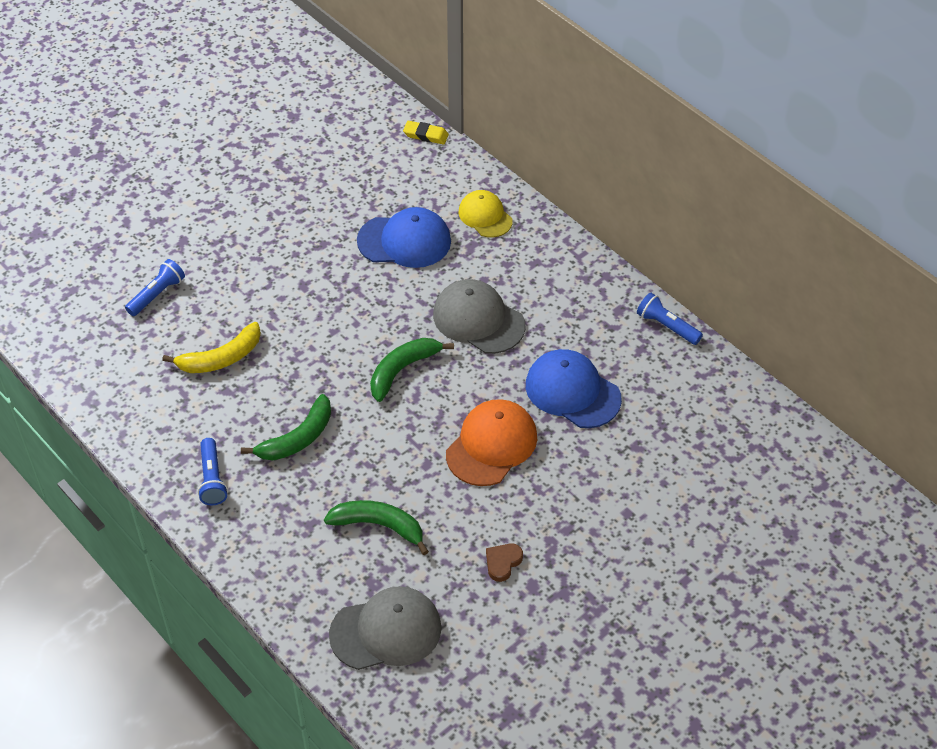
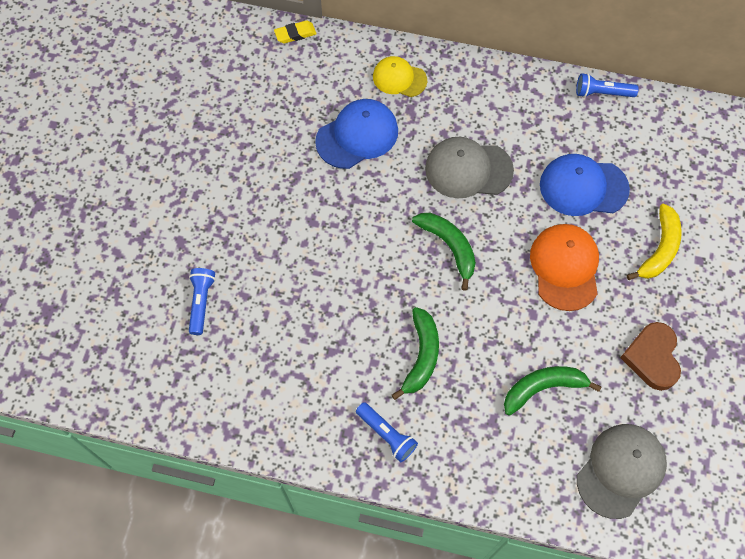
camera: 35 degrees left, 15 degrees up
yellow banana [162,322,261,373] -> yellow banana moved to [627,204,682,280]
green banana [370,338,454,402] -> green banana turned 135 degrees clockwise [412,213,476,291]
brown heart [486,544,523,582] -> brown heart [620,322,681,391], size x1.77

